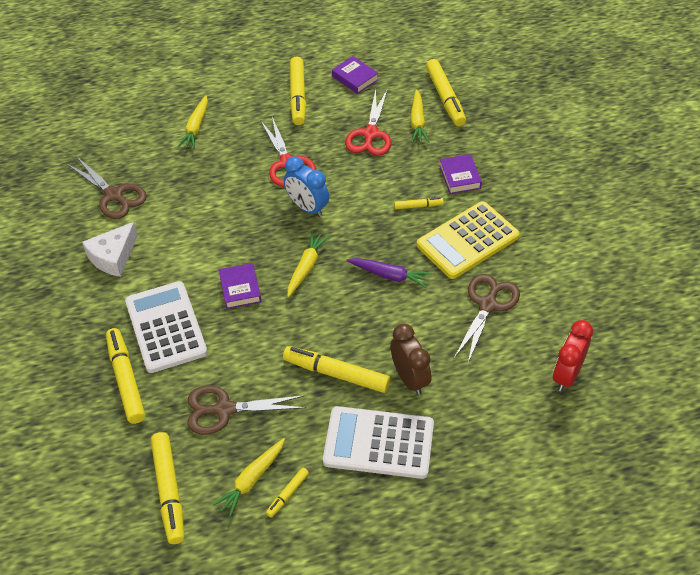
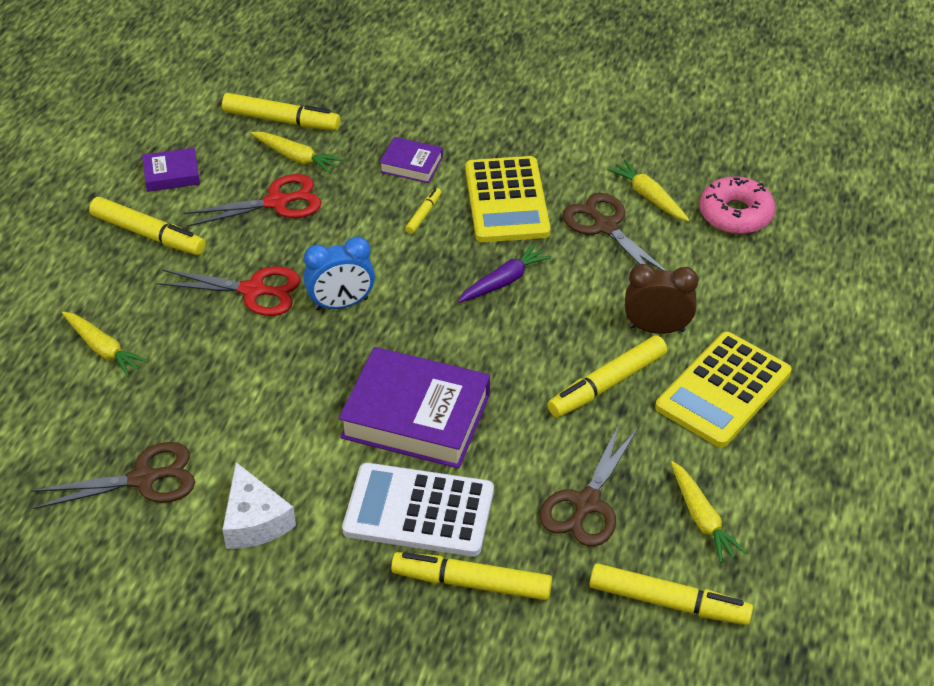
camera: 60 degrees left, 5 degrees down
purple book [219,263,261,309] -> purple book [339,347,490,468], size x2.04
yellow marker [266,468,309,518] -> none
yellow carrot [287,231,330,297] -> yellow carrot moved to [607,159,689,221]
white calculator [323,406,434,479] -> yellow calculator [655,332,792,448]
red scissors [345,89,391,156] -> red scissors turned 60 degrees counterclockwise [184,174,321,227]
red clock [553,320,593,392] -> pink donut [700,176,775,234]

